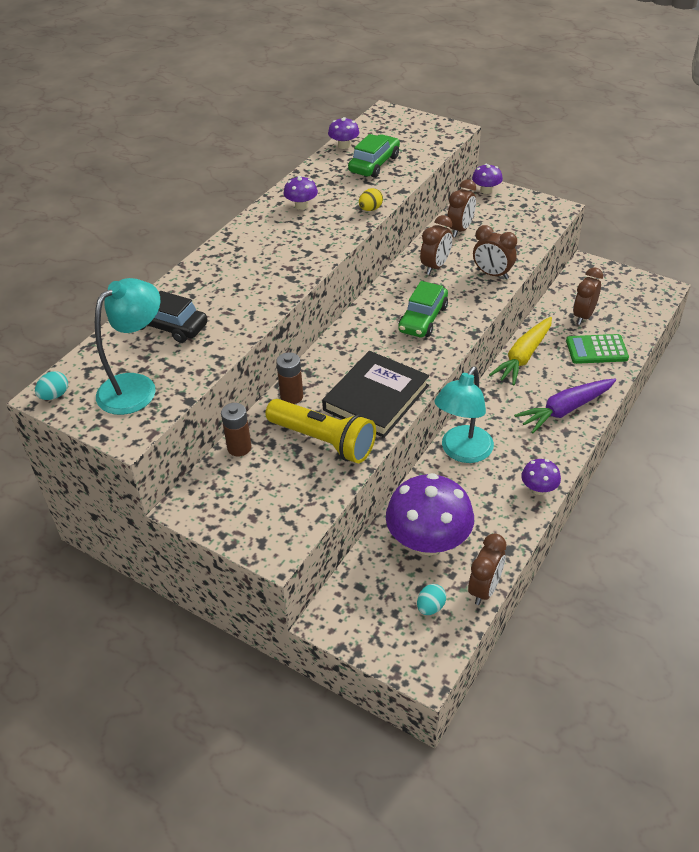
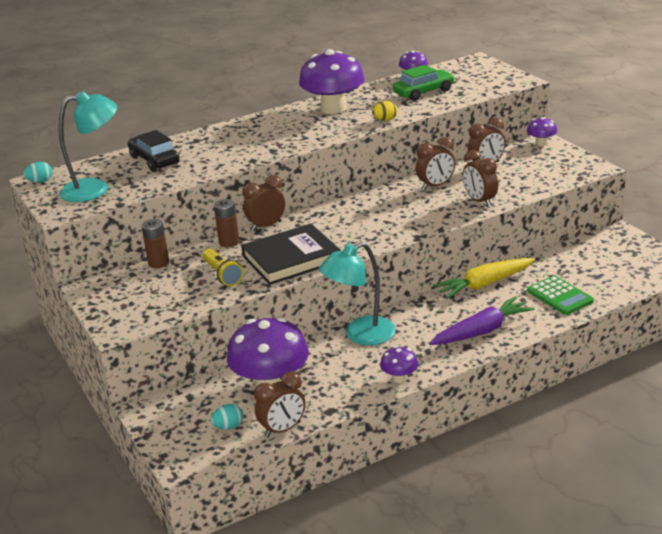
camera: 30 degrees right, 15 degrees down
yellow flashlight [266,399,376,463] -> yellow flashlight [203,249,243,286], size x0.62
purple mushroom [284,176,318,210] -> purple mushroom [299,49,365,114], size x2.13
green car [398,281,448,337] -> none
purple carrot [514,379,616,433] -> purple carrot turned 150 degrees clockwise [429,296,535,345]
green calculator [566,334,629,364] -> green calculator turned 150 degrees counterclockwise [527,276,594,315]
brown clock [573,267,603,325] -> brown clock moved to [242,175,285,231]

